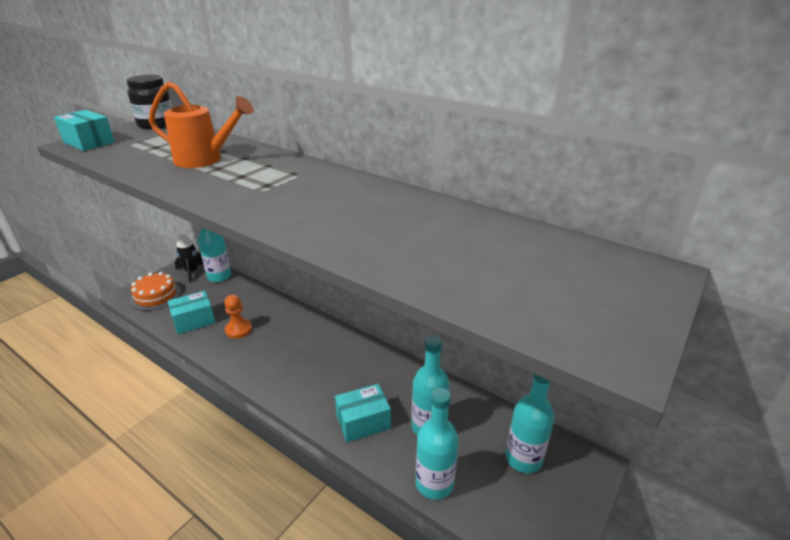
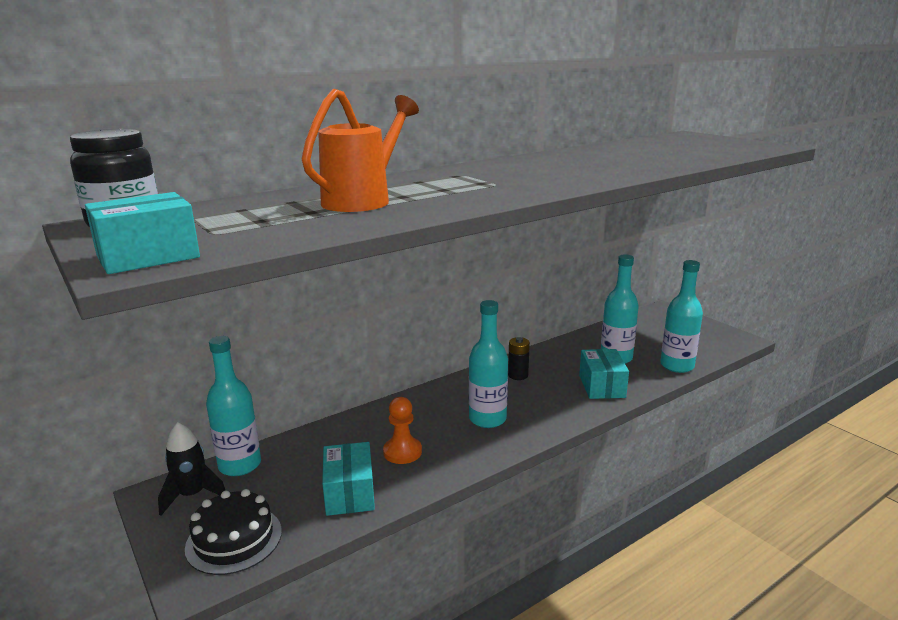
camera: 70 degrees left, 10 degrees down
orange cake [130,272,181,311] -> black cake [185,489,282,575]
turquoise bottle [506,374,554,473] -> turquoise bottle moved to [469,300,508,428]
none -> black battery [508,337,530,380]

